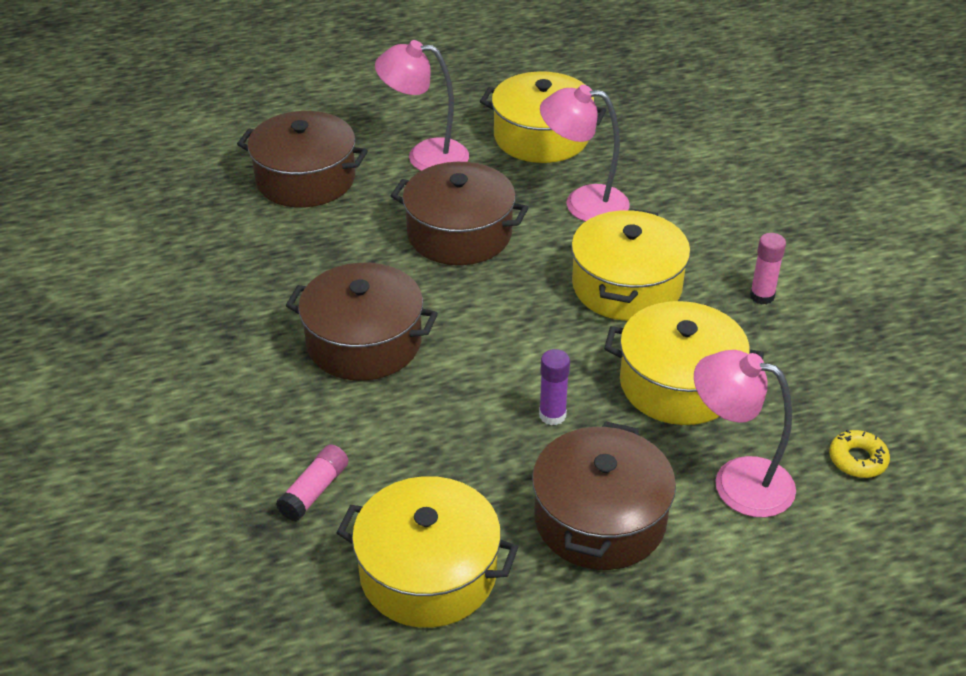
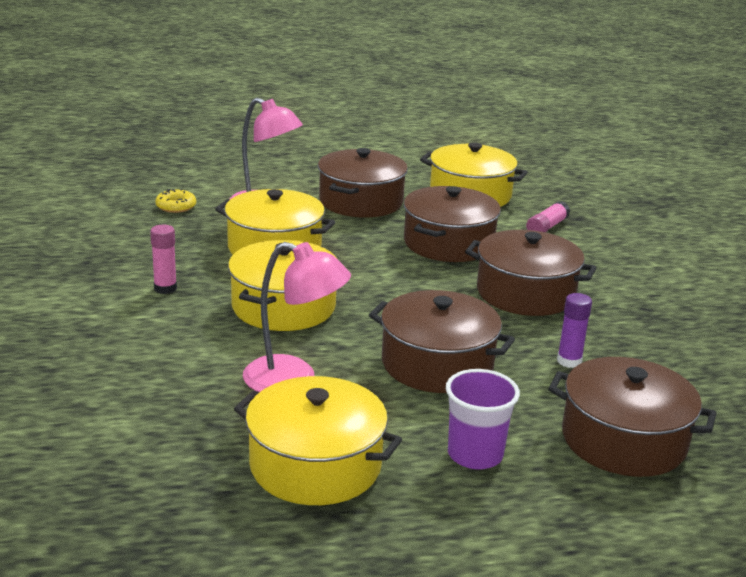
camera: 175 degrees left, 15 degrees down
pink lamp [375,40,469,171] -> purple cup [446,369,520,469]
purple glue stick [539,349,570,425] -> purple glue stick moved to [557,293,592,368]
none -> brown pot [404,186,501,262]

